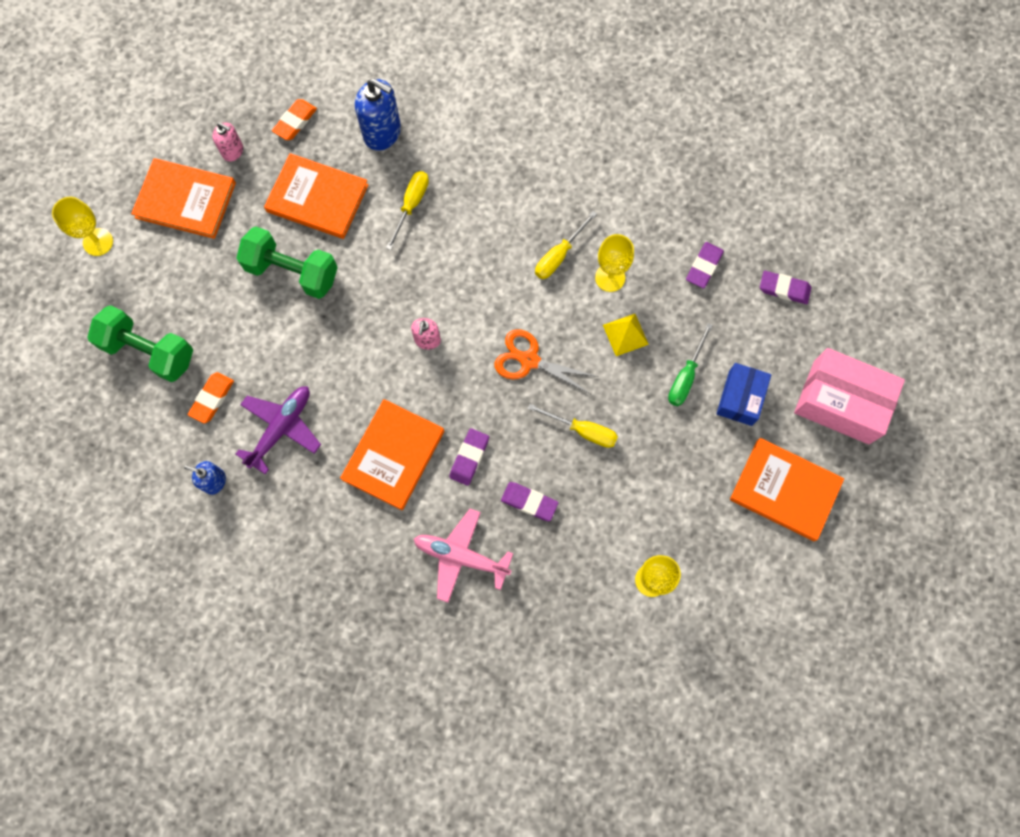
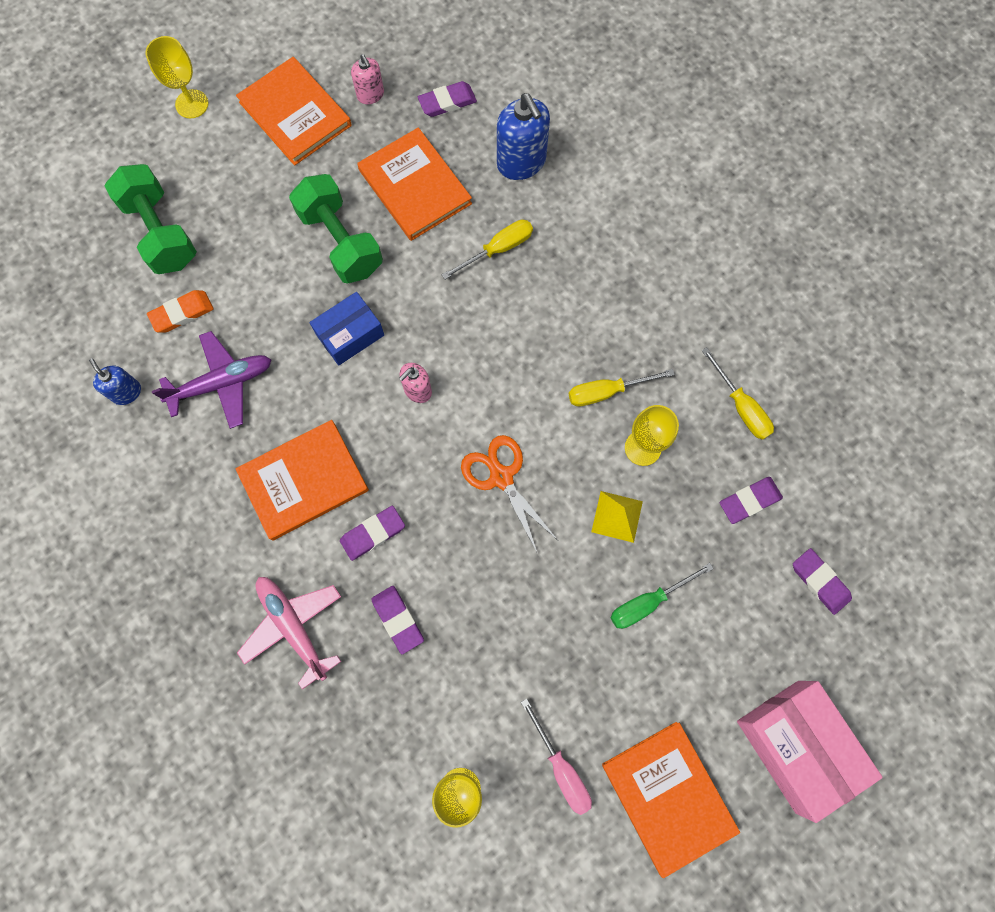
camera: 35 degrees right, 0 degrees up
orange eraser [272,99,317,140] -> purple eraser [418,81,477,117]
yellow screwdriver [528,404,618,448] -> yellow screwdriver moved to [702,347,774,440]
blue box [716,363,771,426] -> blue box moved to [310,292,384,366]
none -> pink screwdriver [521,699,592,815]

